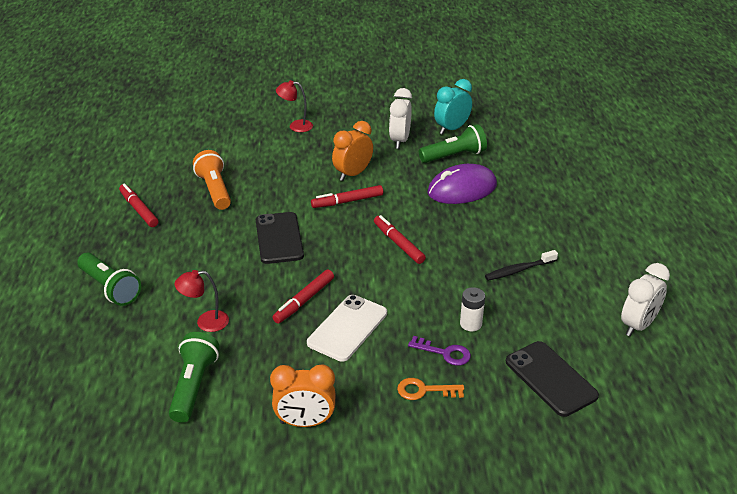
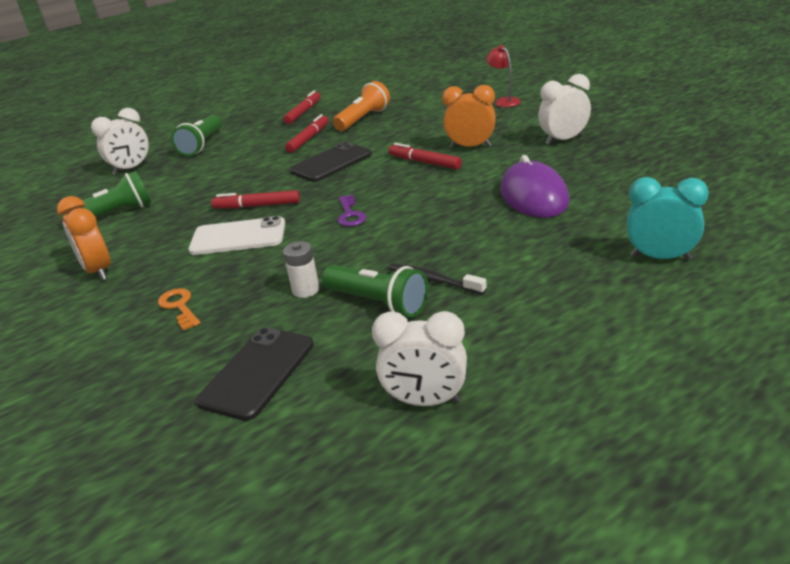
camera: 60 degrees right, 5 degrees down
red lamp [174,270,229,332] -> none
red marker [374,215,426,264] -> red marker moved to [285,114,328,153]
purple key [408,336,471,366] -> purple key moved to [338,195,366,227]
green flashlight [419,124,487,163] -> green flashlight moved to [322,265,428,317]
purple mouse [427,164,497,204] -> purple mouse turned 45 degrees clockwise [500,155,570,218]
turquoise clock [434,79,472,135] -> turquoise clock moved to [627,177,709,260]
none -> white clock [91,108,149,175]

